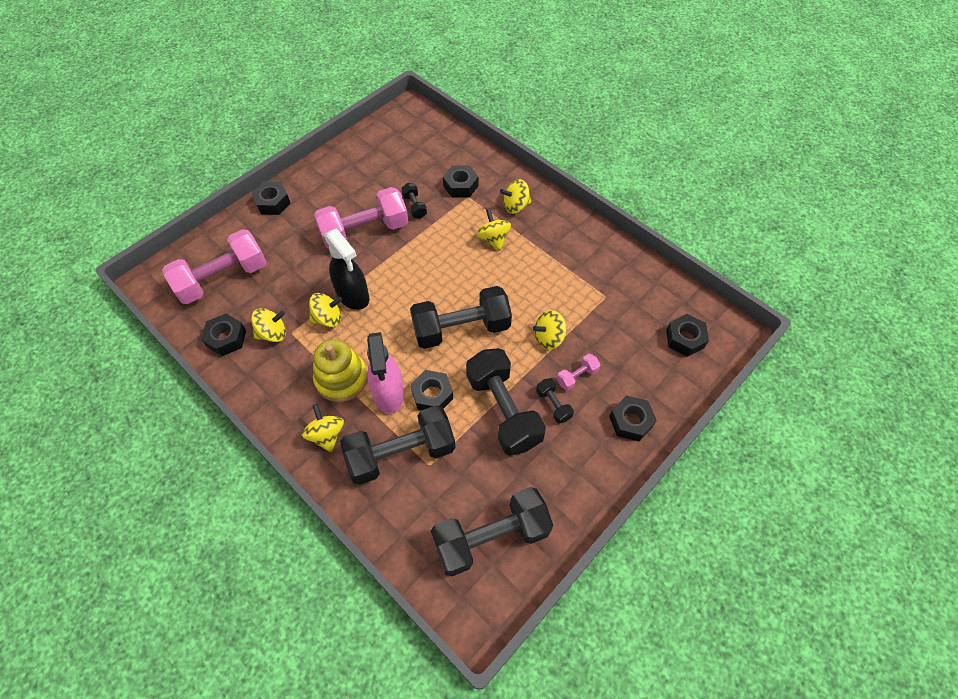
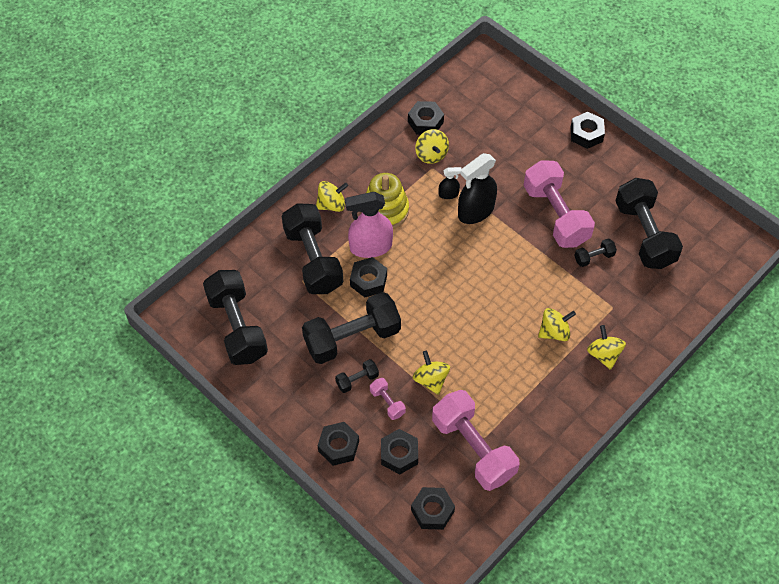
camera: 90 degrees right, 0 degrees up
pink dumbbell [162,229,266,304] -> pink dumbbell moved to [432,390,519,491]
yellow spinning top [309,293,342,327] -> black spray bottle [439,167,462,199]
black dumbbell [410,286,512,349] -> black dumbbell moved to [616,178,683,269]
black nut [443,165,478,198] -> black nut moved to [381,429,418,474]

